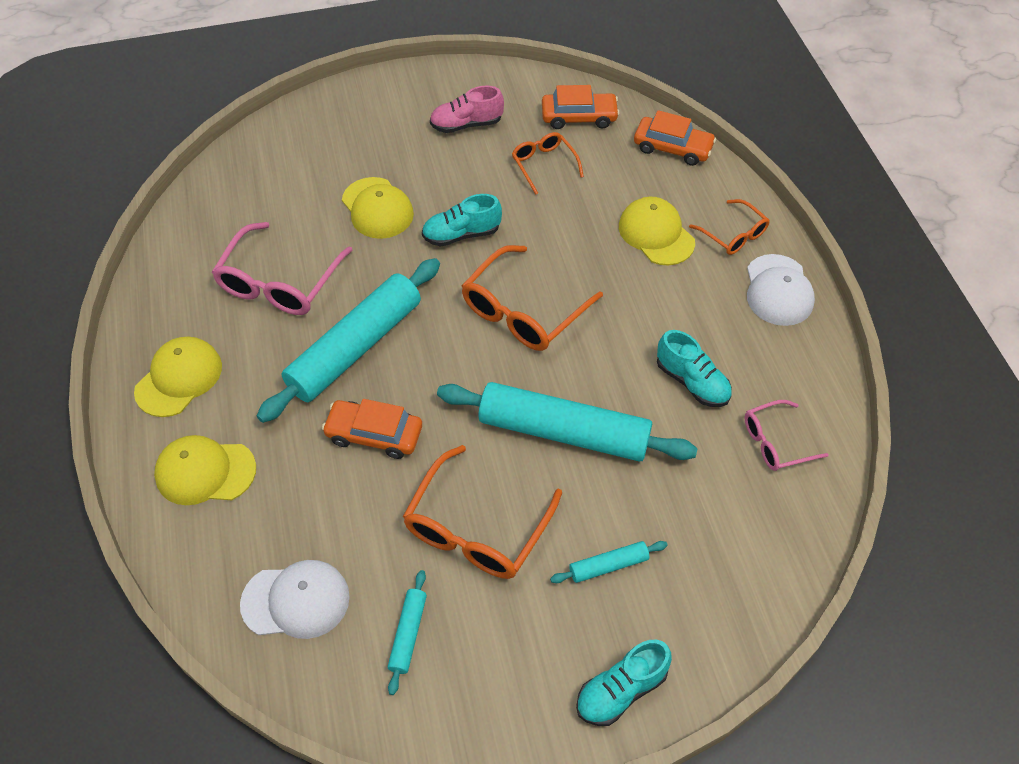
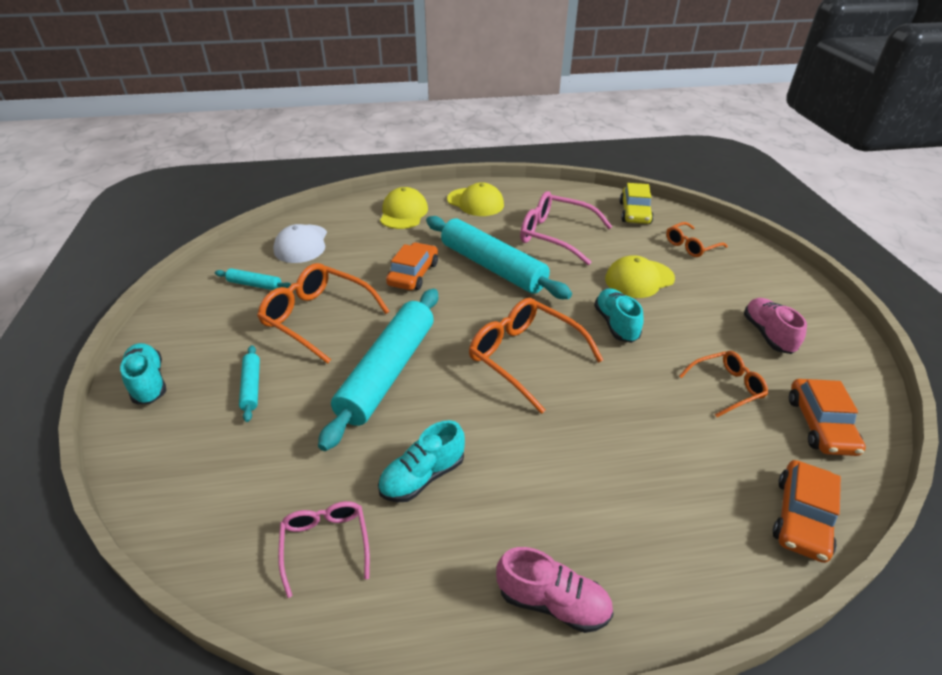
camera: 95 degrees right, 15 degrees down
yellow cap [619,197,695,265] -> none
orange glasses [689,199,770,255] -> orange glasses moved to [666,222,728,257]
white cap [747,254,815,326] -> pink shoe [496,547,614,633]
none -> yellow car [620,183,654,224]

